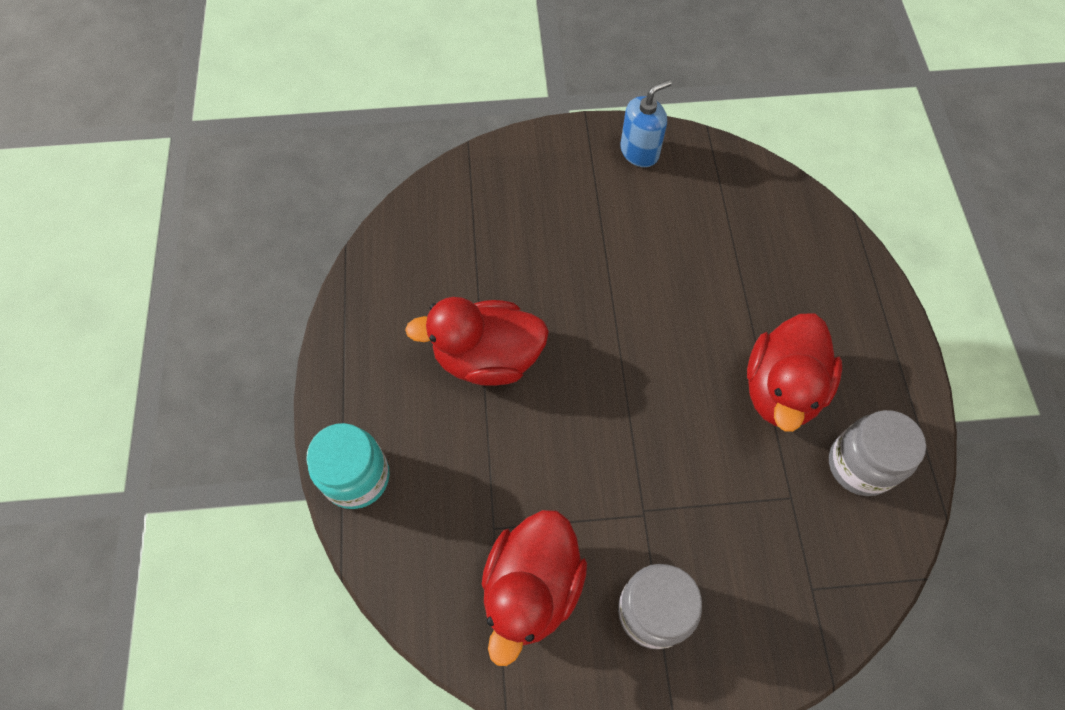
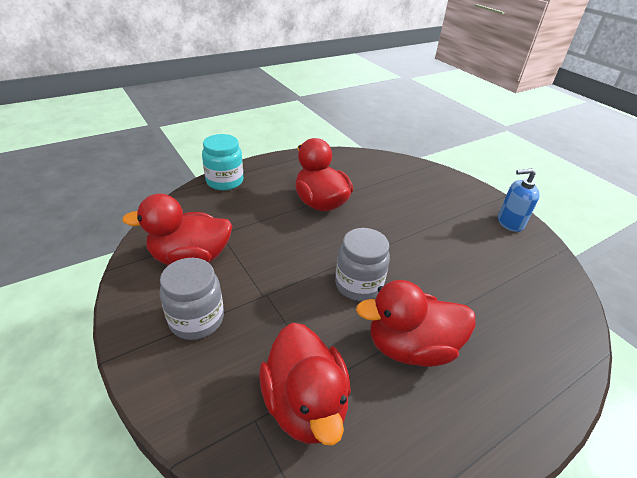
camera: 60 degrees right, 25 degrees down
blue soap dispenser [620,80,672,167] -> blue soap dispenser turned 150 degrees clockwise [498,169,540,232]
grey jar [829,410,926,496] -> grey jar moved to [335,228,390,301]
none -> red duck [259,323,351,445]

